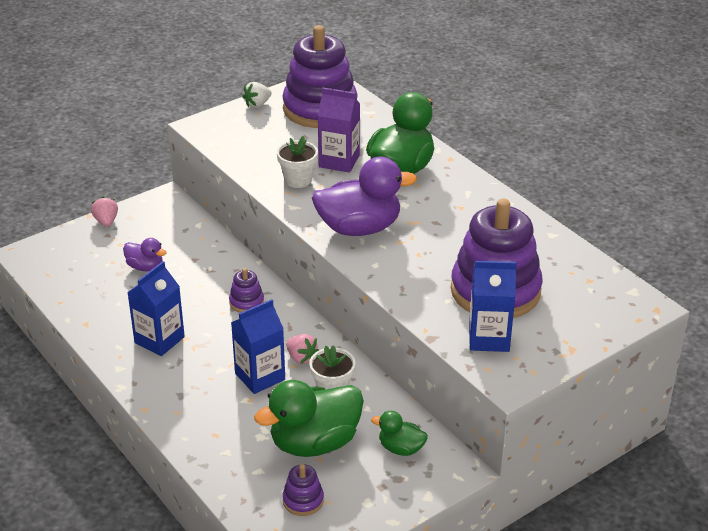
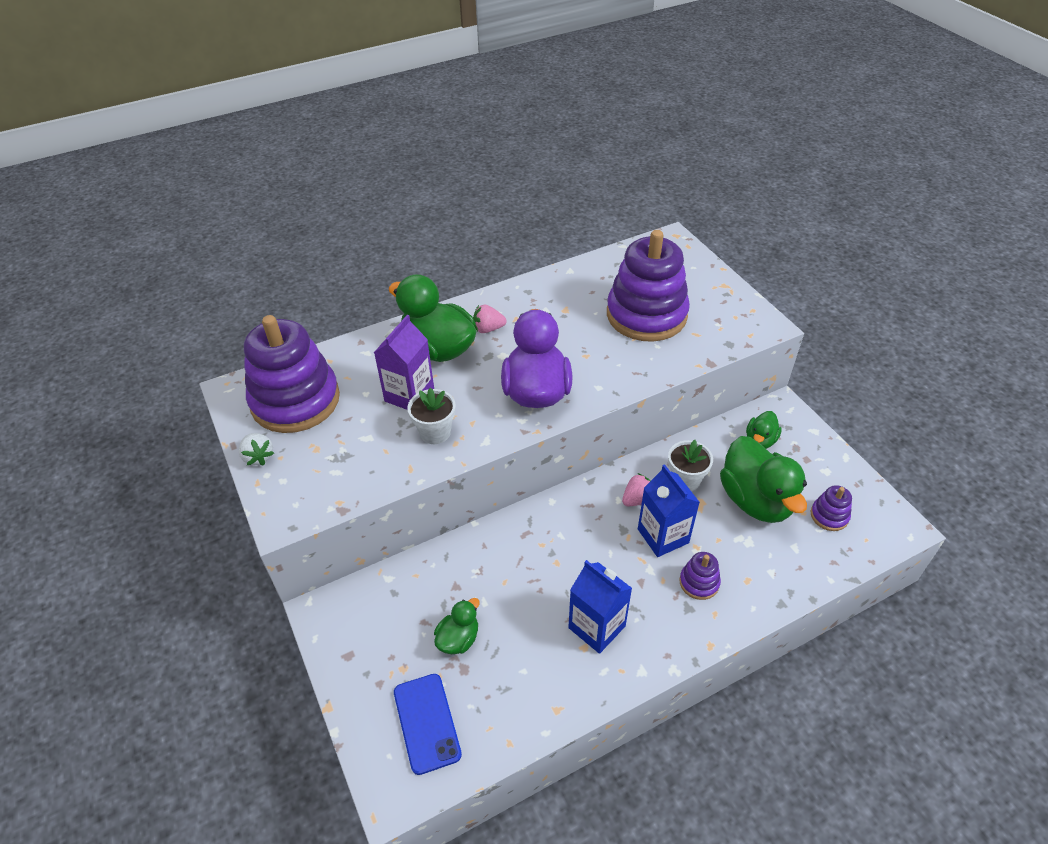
camera: 80 degrees left, 10 degrees up
pink strawberry [91,196,118,227] -> pink strawberry moved to [473,304,507,333]
purple duck [123,238,167,271] -> green duck [434,598,479,654]
purple stacking toy [229,268,264,313] -> purple stacking toy moved to [679,552,721,600]
blue carton [469,261,517,352] -> none
none -> blue phone [394,674,462,775]

